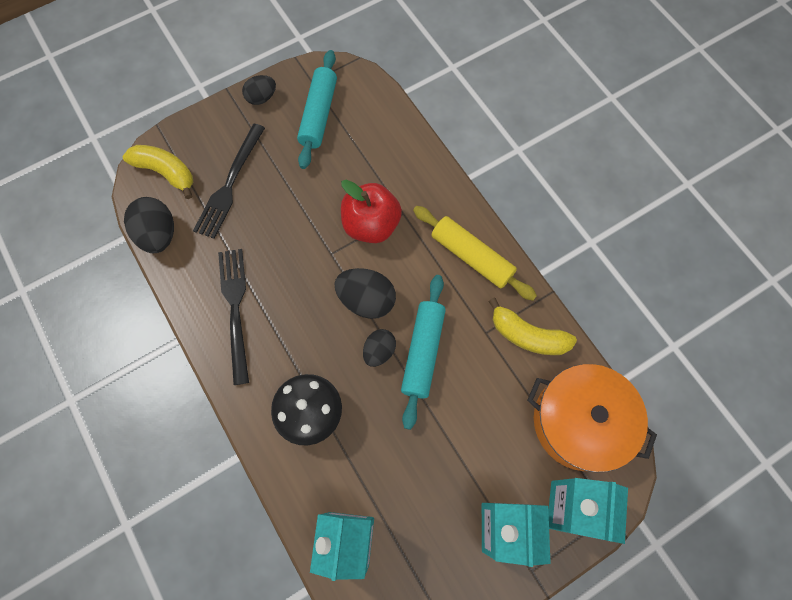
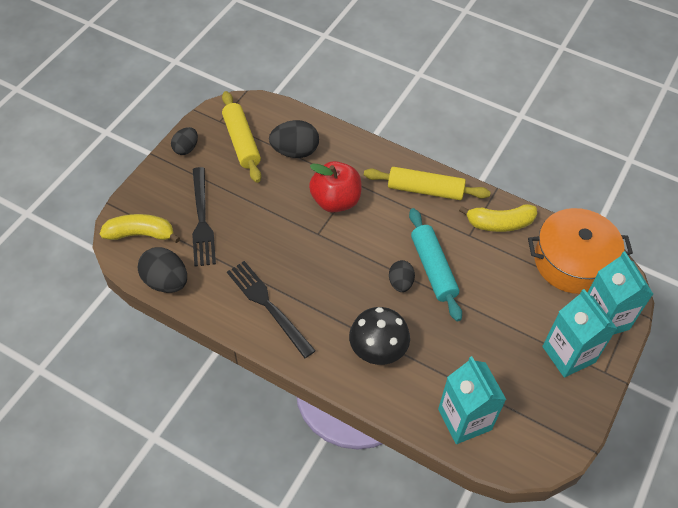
camera: 30 degrees left, 15 degrees down
turquoise rolling pin [297,50,337,169] -> yellow rolling pin [222,91,261,183]
black egg [334,268,396,319] -> black egg moved to [269,120,319,158]

